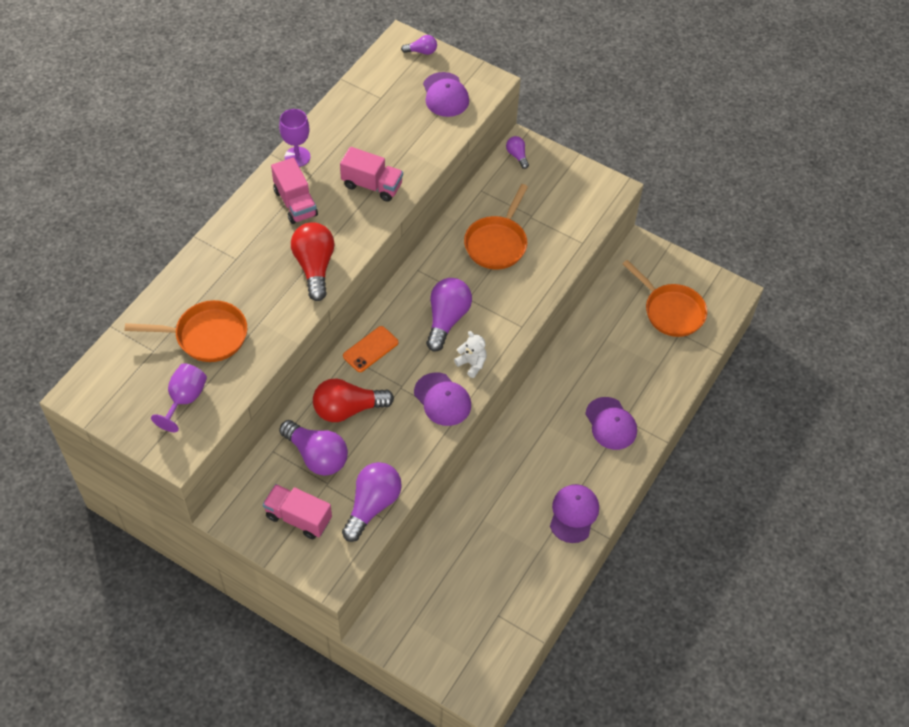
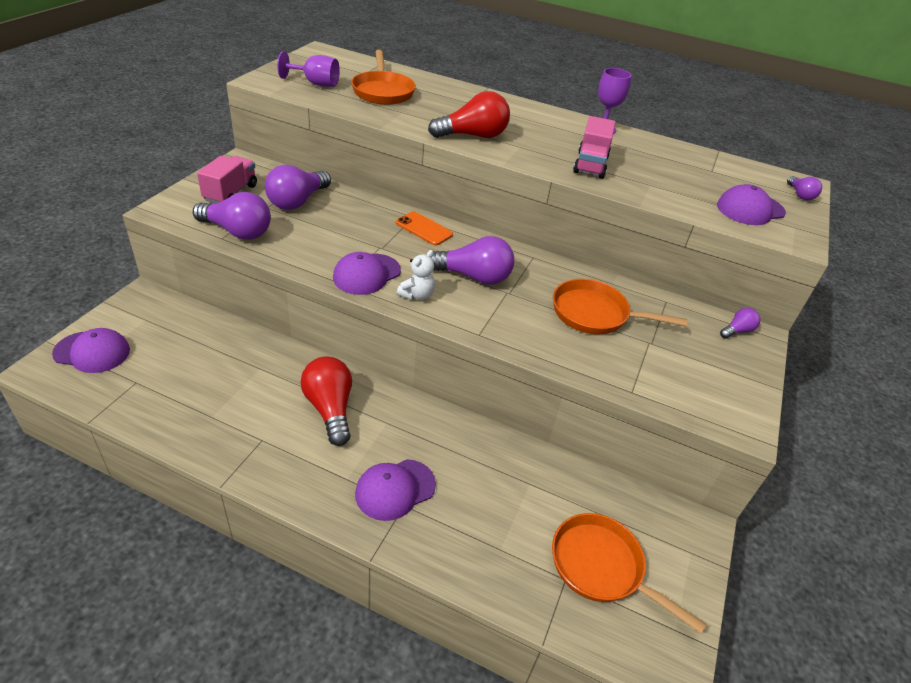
camera: 80 degrees right, 15 degrees down
pink truck [271,157,318,224] -> none
red light bulb [313,378,394,422] -> red light bulb moved to [301,356,352,446]
purple cap [550,484,599,543] -> purple cap moved to [52,328,130,373]
orange pan [623,260,707,337] -> orange pan turned 90 degrees clockwise [552,513,707,634]

